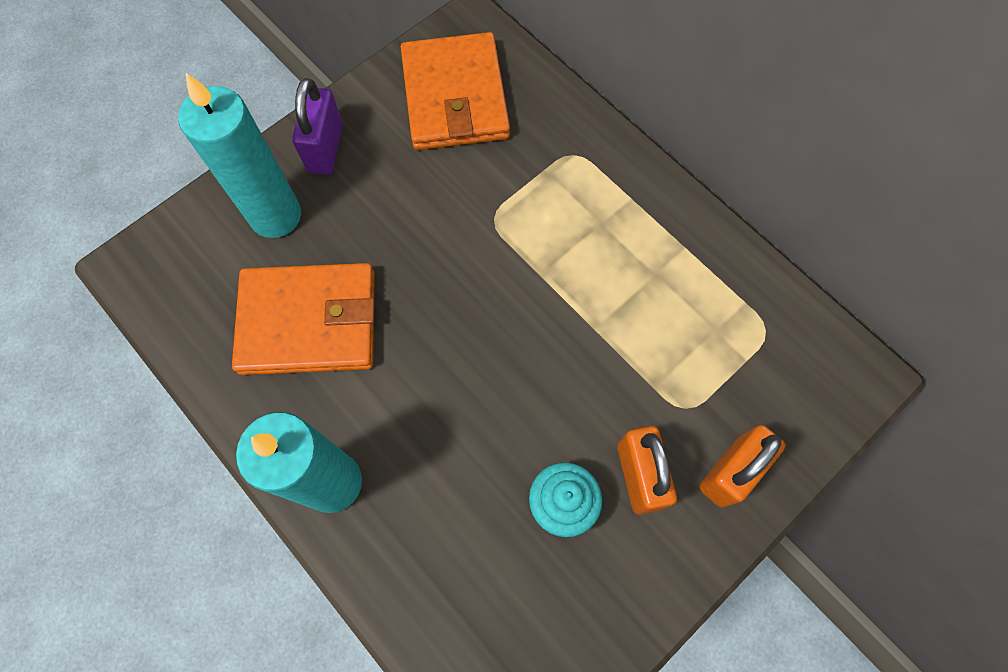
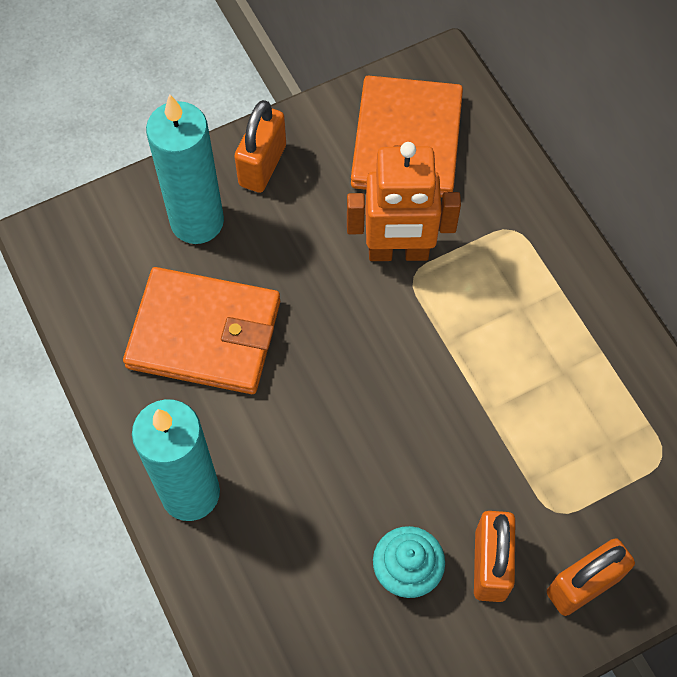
camera: 15 degrees right, 5 degrees down
purple padlock [292,78,343,175] -> orange padlock [234,100,286,193]
none -> orange robot [347,142,461,261]

